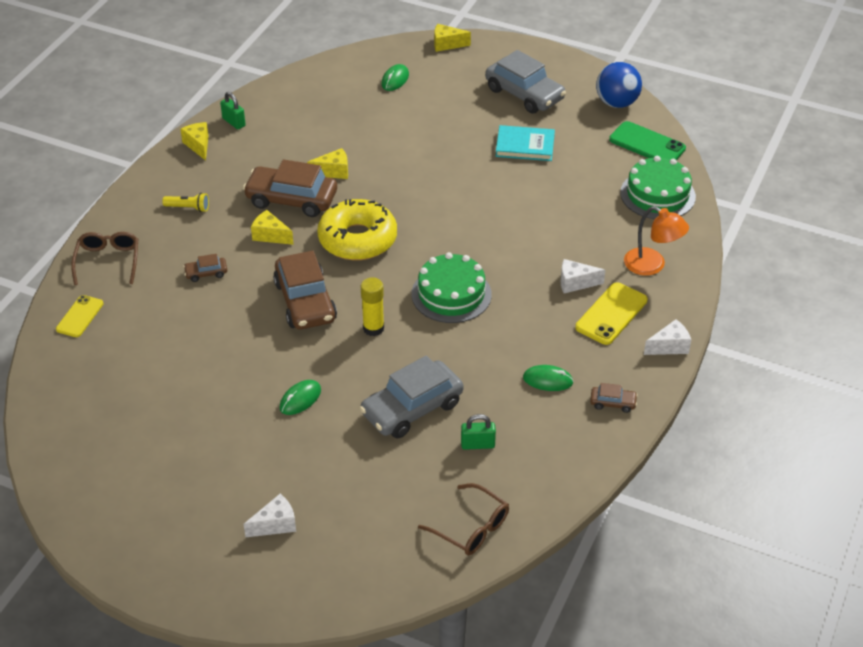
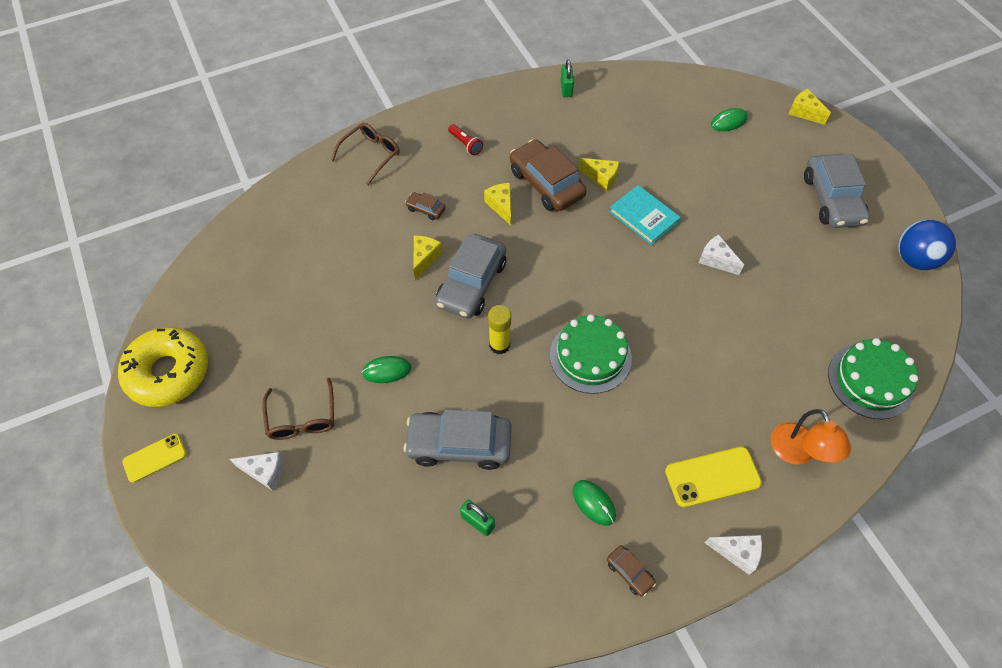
camera: 40 degrees right, 15 degrees up
yellow phone [56,295,103,337] -> yellow phone moved to [122,434,186,483]
yellow flashlight [162,193,209,212] -> red flashlight [448,124,483,155]
yellow cheese [180,122,209,160] -> yellow cheese moved to [413,235,442,280]
brown car [273,251,337,330] -> grey car [435,234,506,318]
yellow donut [317,199,397,260] -> yellow donut moved to [118,327,208,407]
brown glasses [418,483,509,555] -> brown glasses moved to [262,378,334,440]
turquoise book [496,125,555,161] -> turquoise book moved to [609,185,681,245]
white cheese [561,259,605,293] -> white cheese moved to [698,235,744,275]
green phone [609,121,686,160] -> none

